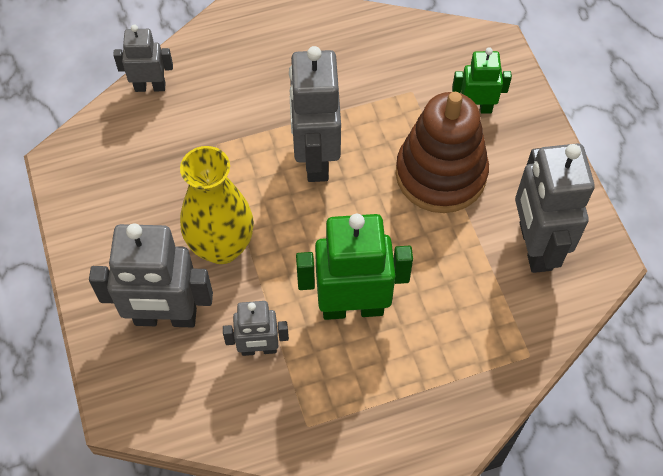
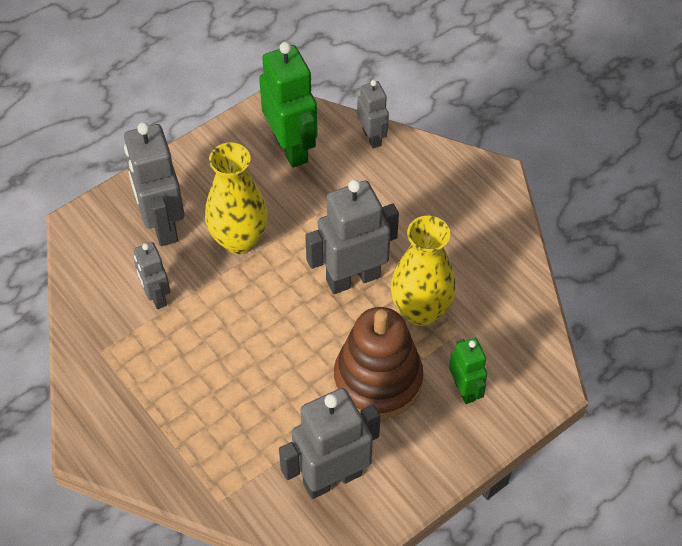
camera: 70 degrees right, 5 degrees down
green robot [296,214,413,320] -> green robot moved to [259,42,318,168]
none -> yellow vase [391,216,456,326]

